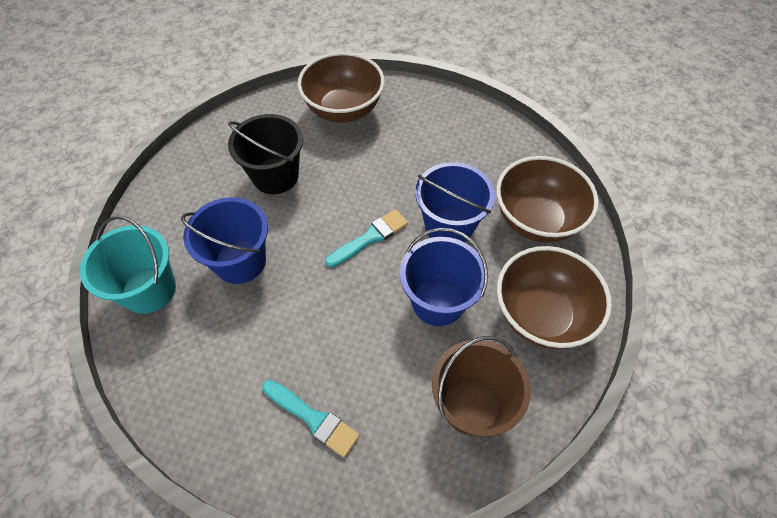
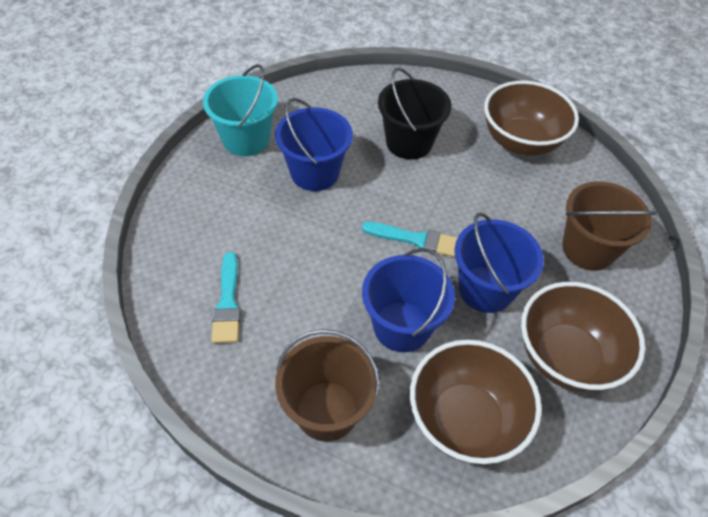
camera: 50 degrees right, 5 degrees down
none -> brown bucket [562,181,657,271]

